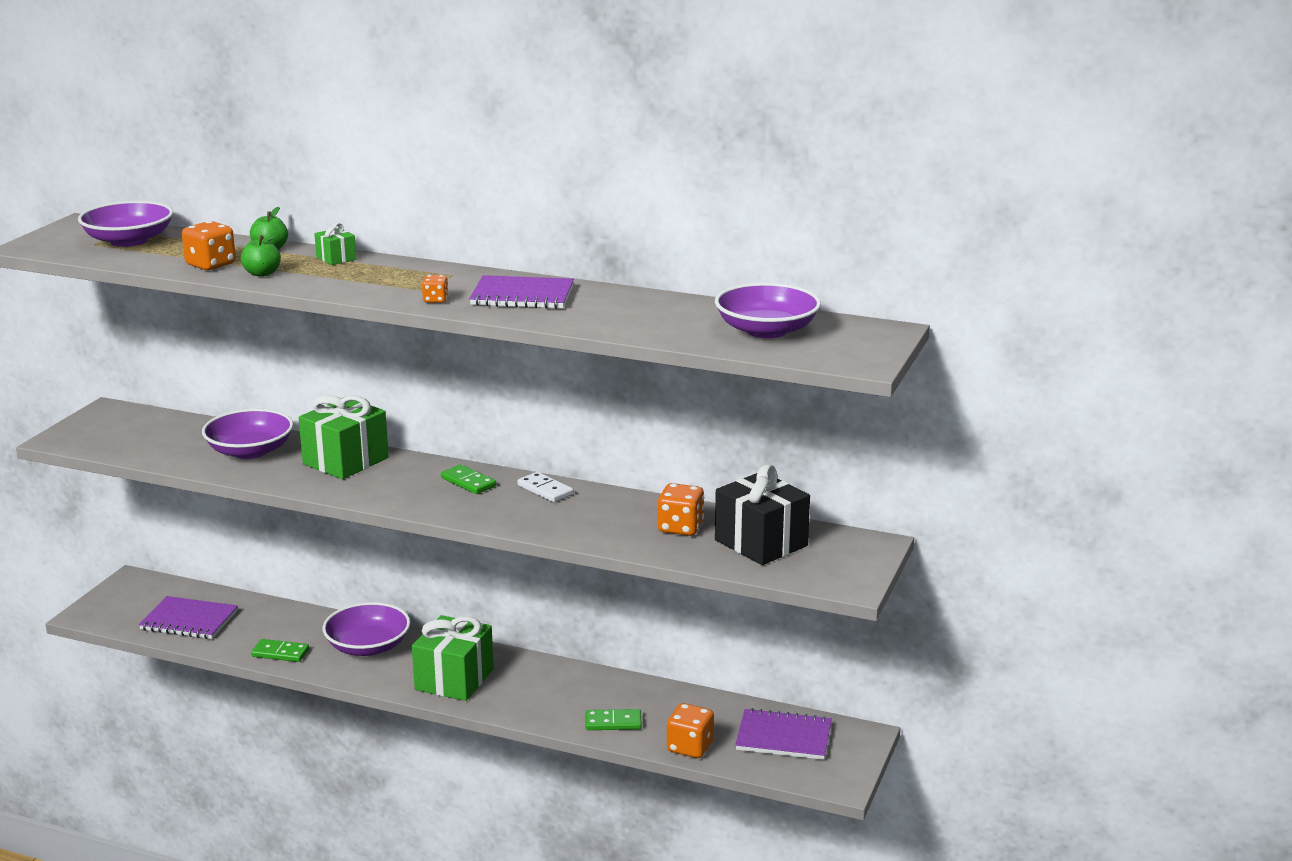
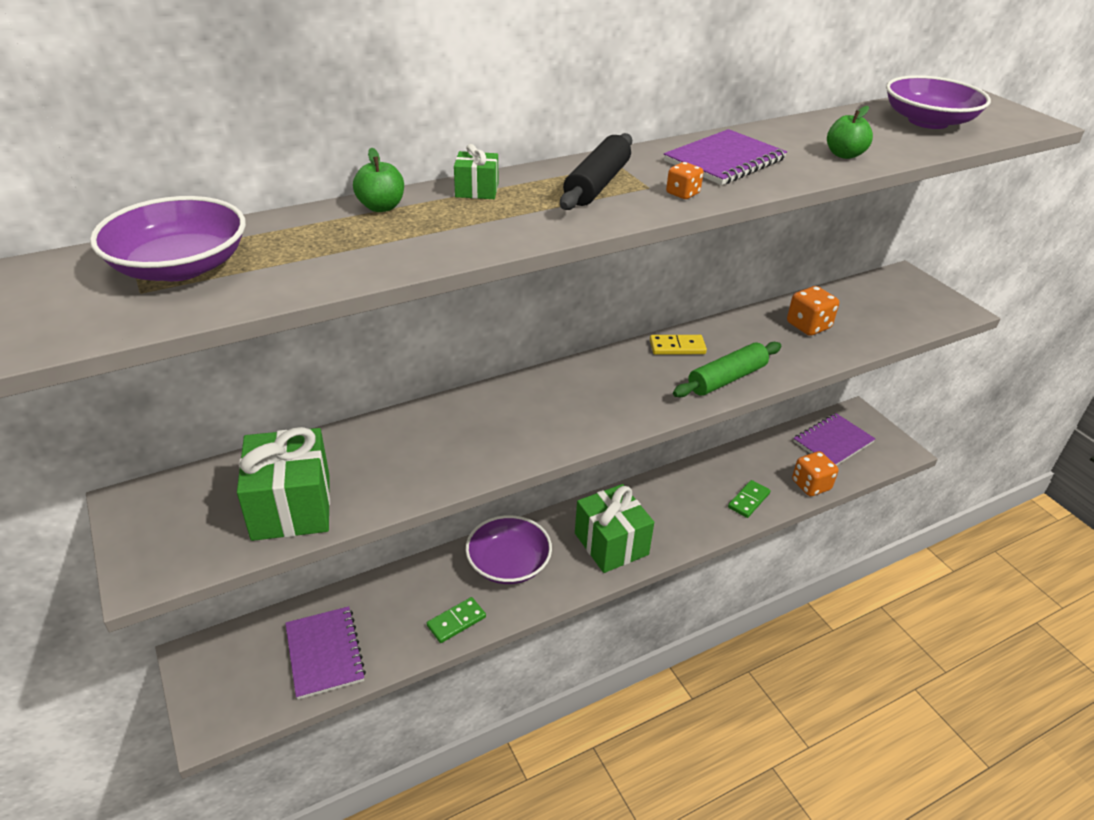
camera: 50 degrees left, 15 degrees up
purple notebook [139,596,238,639] -> purple notebook turned 75 degrees counterclockwise [285,606,366,700]
orange dice [182,221,236,270] -> none
purple bowl [202,409,294,459] -> none
green apple [241,235,281,277] -> green apple moved to [827,106,873,159]
green gift [299,395,389,479] -> green gift moved to [237,427,330,541]
green domino [441,464,496,494] -> none
white domino [517,472,574,502] -> yellow domino [650,335,707,355]
black gift [715,464,810,565] -> none
none -> black rolling pin [560,133,632,210]
none -> green rolling pin [673,342,781,397]

